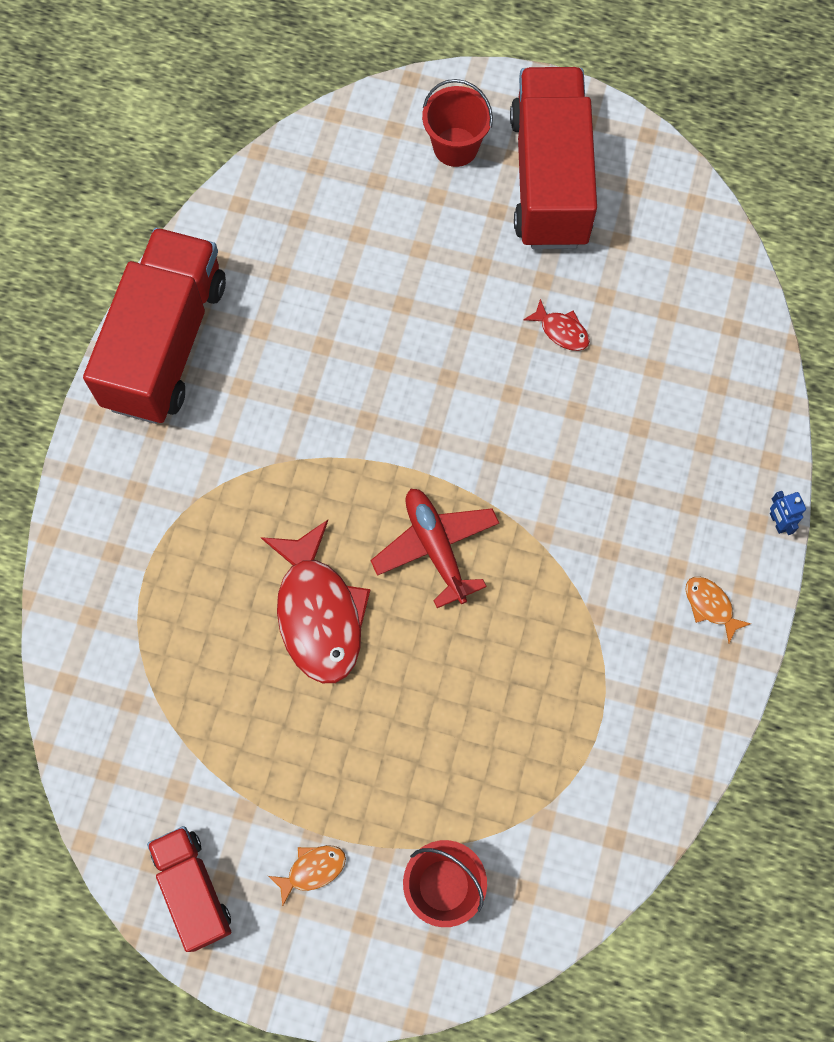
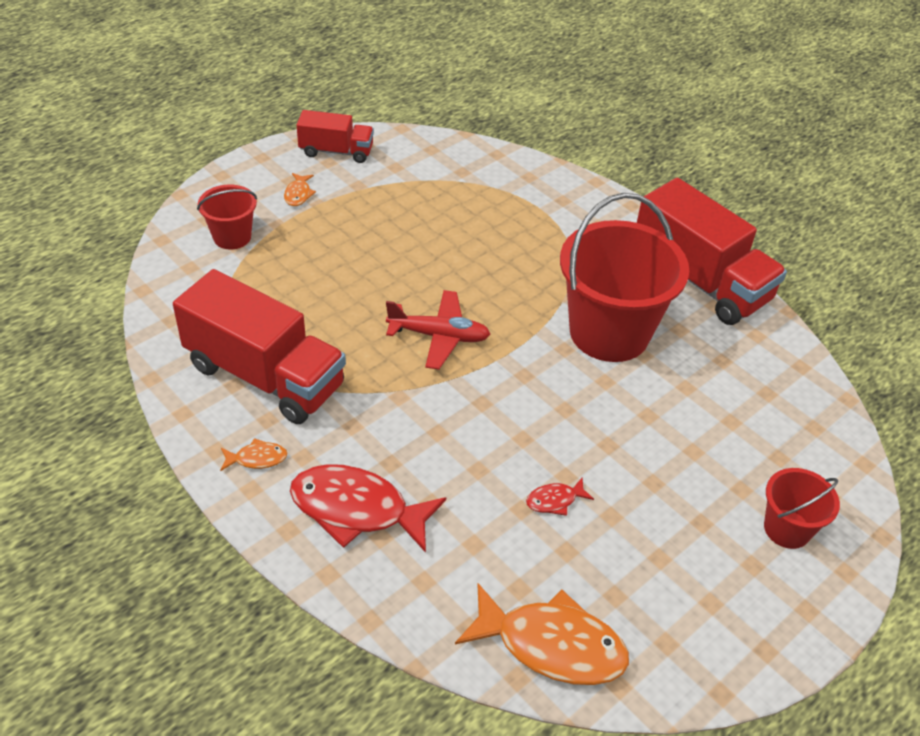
camera: 120 degrees right, 25 degrees down
red fish [261,520,370,683] -> red fish moved to [290,464,446,553]
red truck [510,67,597,249] -> red truck moved to [173,269,346,424]
blue robot [770,491,806,535] -> none
none -> orange fish [455,583,629,685]
none -> red bucket [560,193,689,362]

